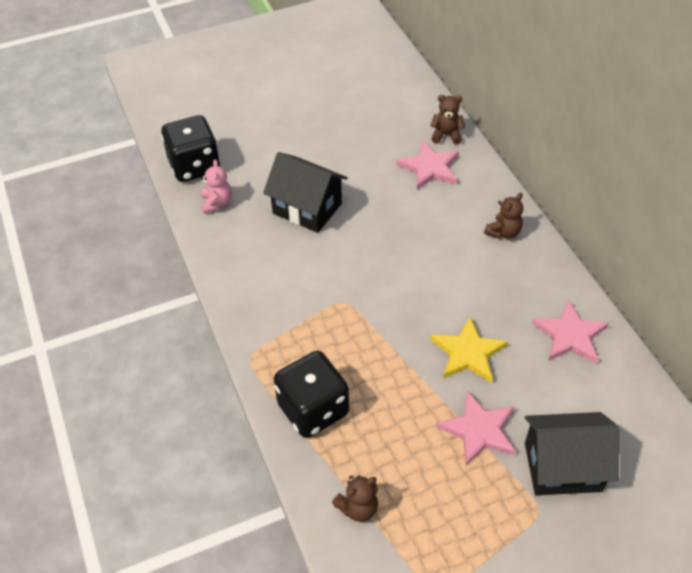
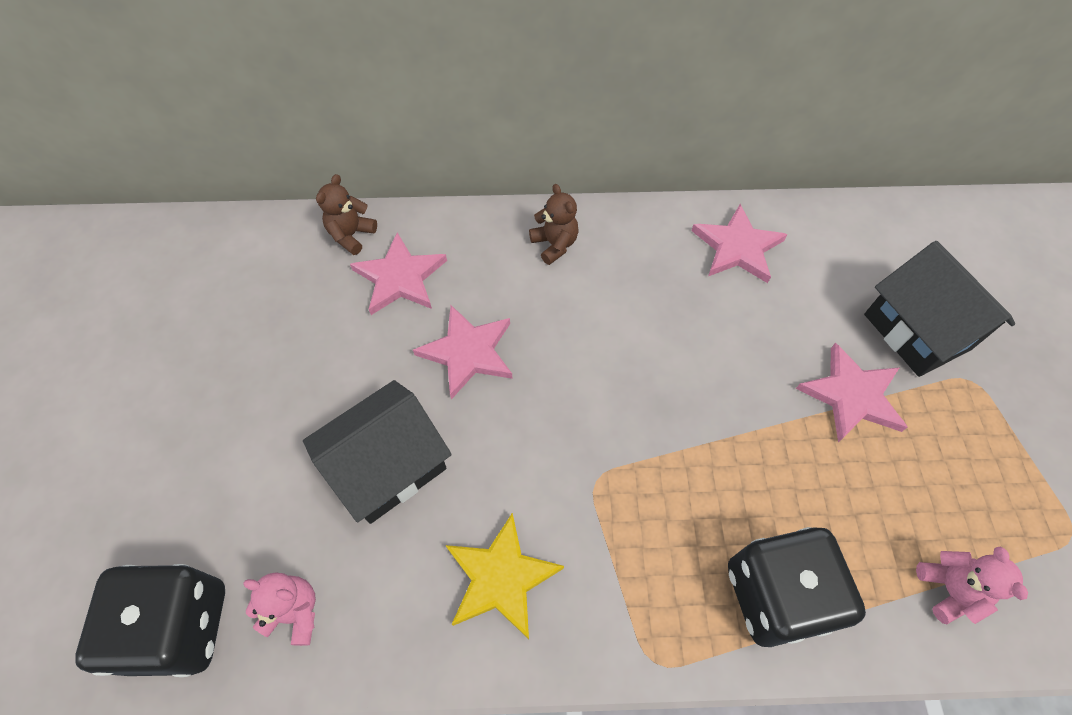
camera: 70 degrees left, 10 degrees up
brown teddy bear [332,475,378,522] -> pink teddy bear [916,546,1028,624]
yellow star [431,317,508,383] -> yellow star moved to [445,513,564,639]
black house [525,412,619,495] -> black house turned 45 degrees counterclockwise [864,241,1015,377]
none -> pink star [413,305,513,400]

